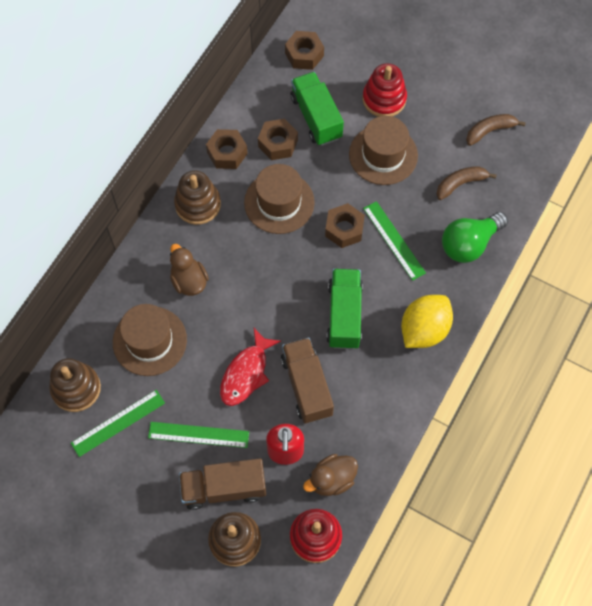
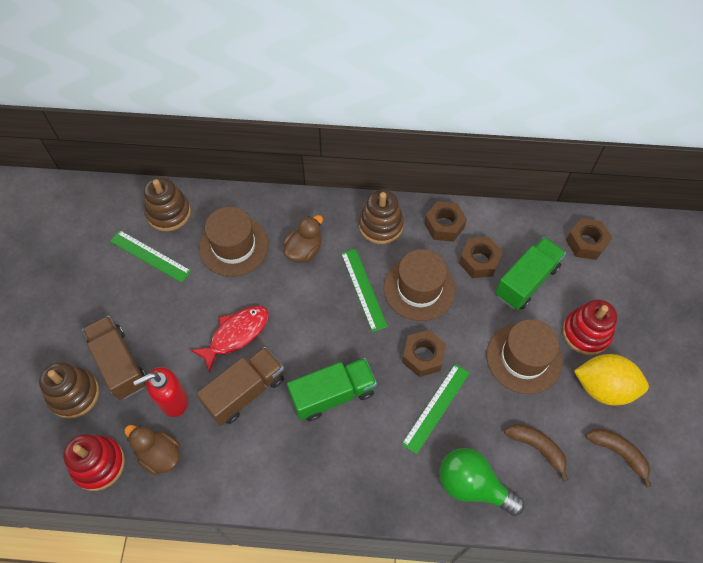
camera: 65 degrees right, 5 degrees down
green ruler [148,422,249,448] -> green ruler moved to [341,248,388,332]
red fish [220,328,281,406] -> red fish turned 135 degrees clockwise [190,306,269,373]
yellow lemon [401,295,453,348] -> yellow lemon moved to [574,354,649,405]

